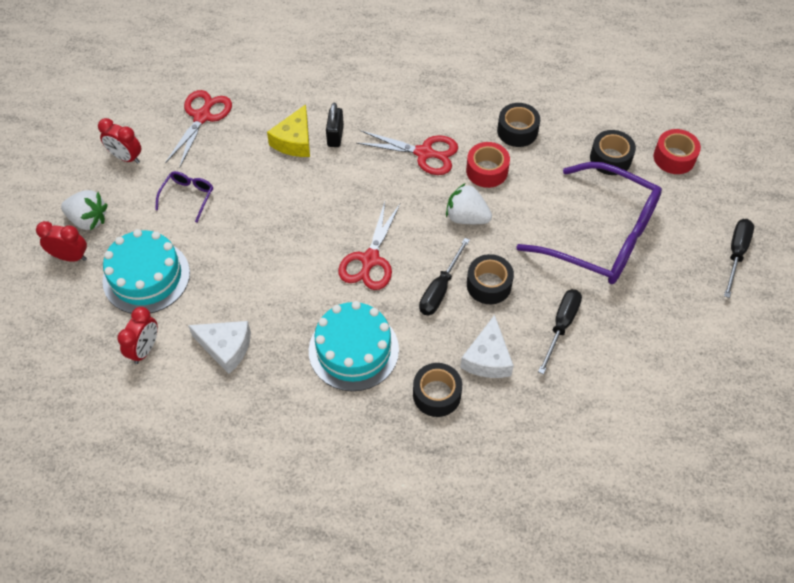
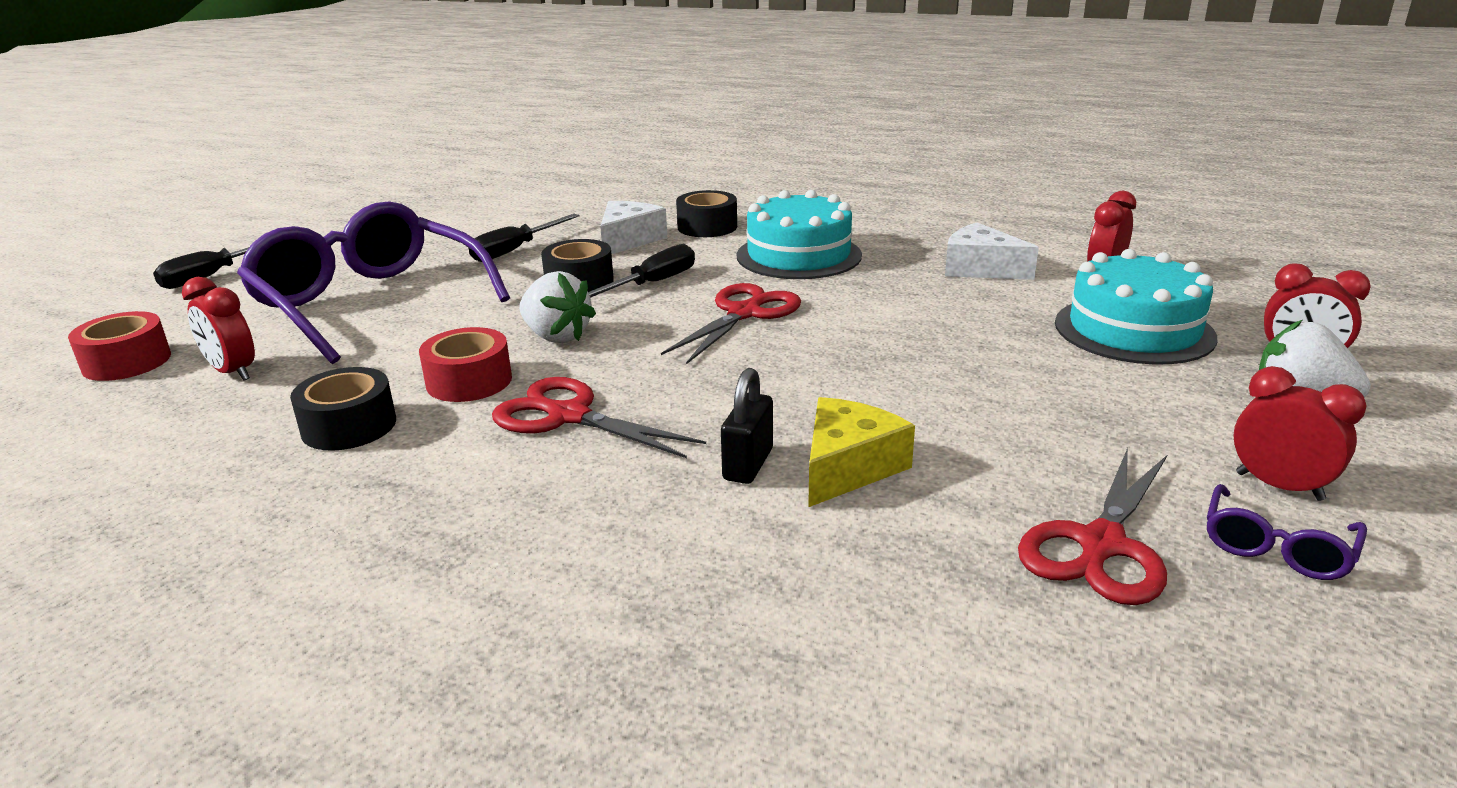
camera: 165 degrees left, 30 degrees down
purple glasses [155,171,213,222] -> purple glasses moved to [1207,484,1367,580]
black tape [590,130,636,175] -> red clock [182,277,255,381]

